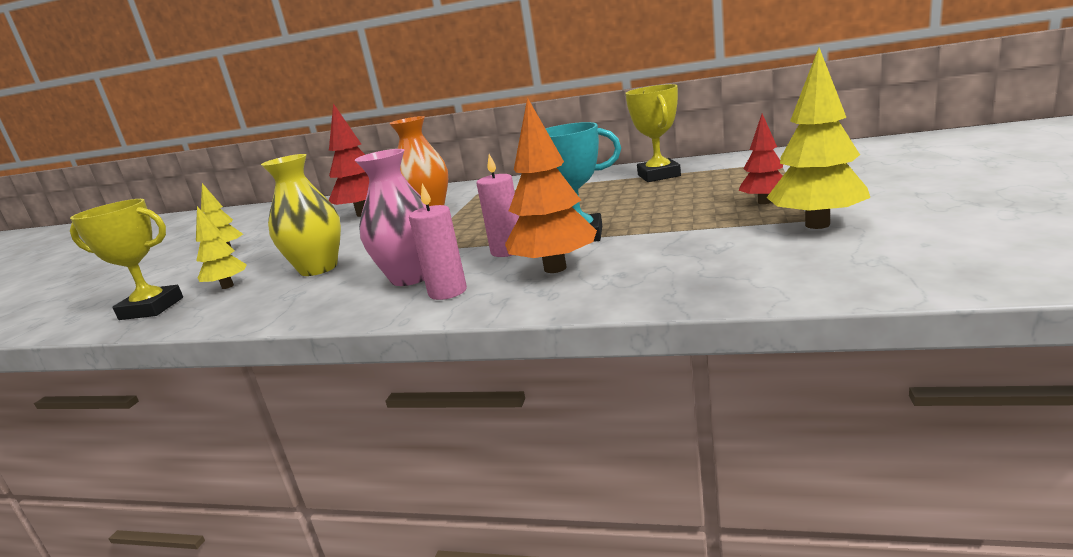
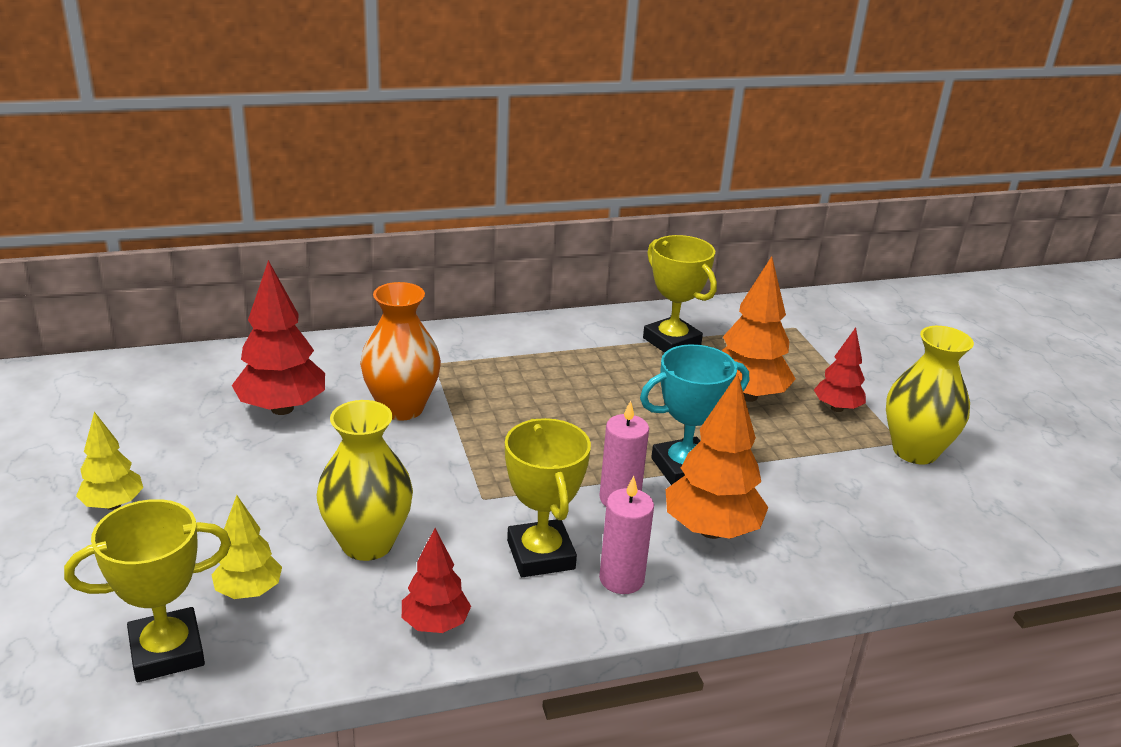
camera: 35 degrees left, 10 degrees up
pink vase [355,149,426,286] -> yellow trophy [505,418,591,577]
yellow tree [767,48,870,229] -> yellow vase [886,326,974,464]
none -> red tree [402,528,471,633]
none -> orange tree [721,256,796,402]

